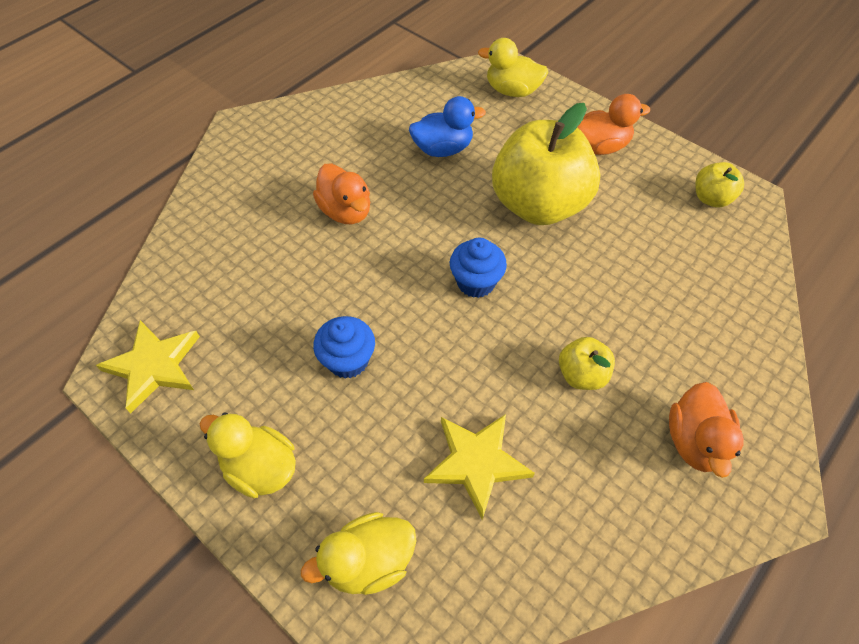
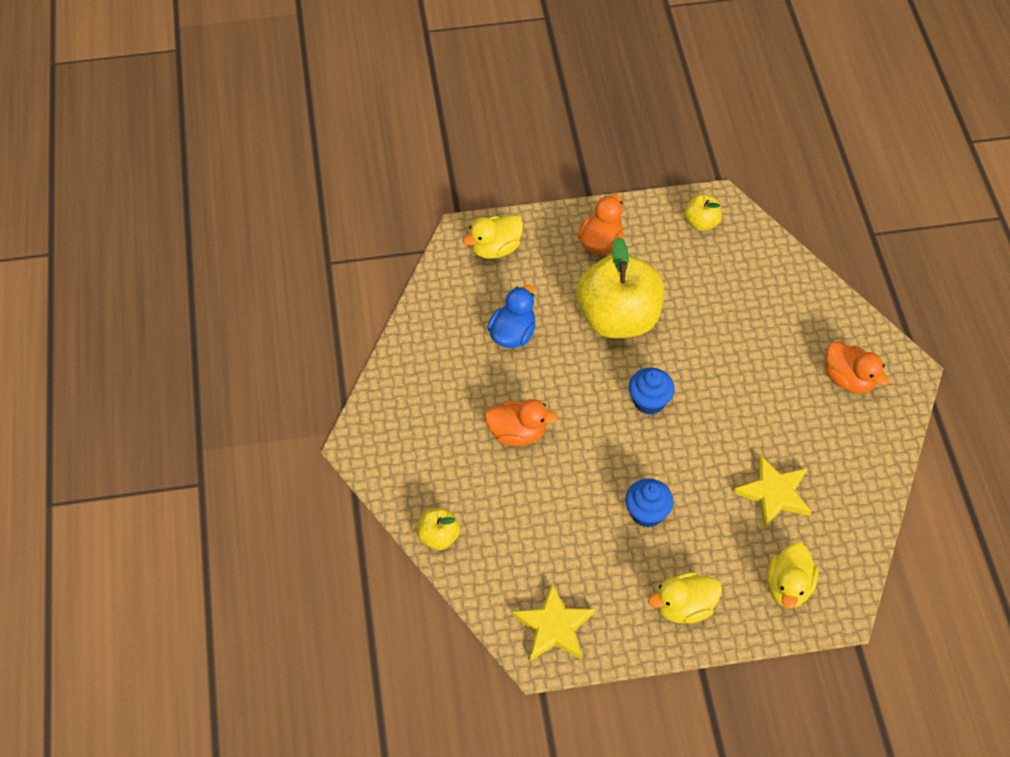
camera: 50 degrees left, 0 degrees up
yellow apple [559,337,615,390] -> yellow apple moved to [417,508,460,550]

